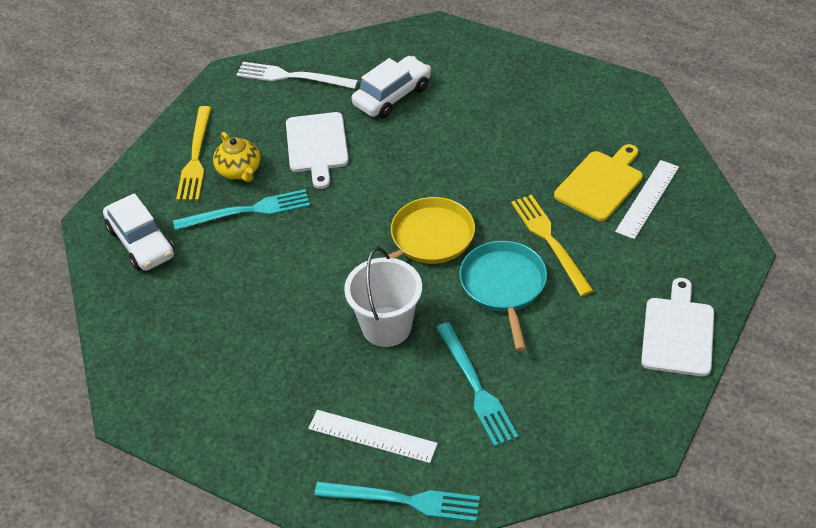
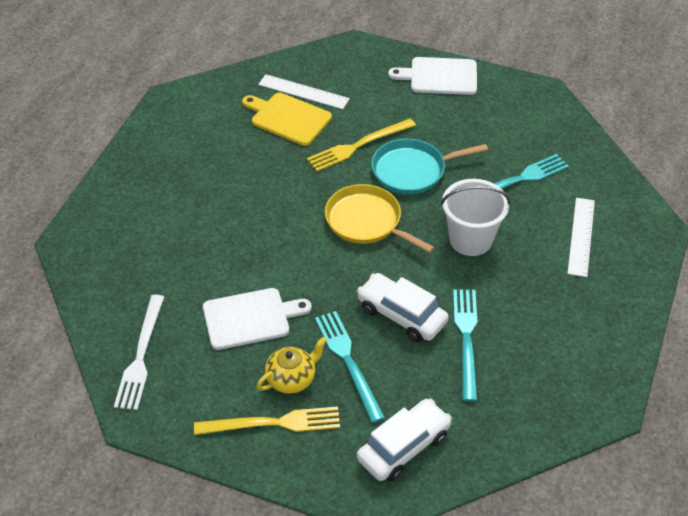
camera: 100 degrees left, 0 degrees up
turquoise fork [314,482,480,522] -> turquoise fork moved to [453,289,477,402]
white car [352,56,431,118] -> white car moved to [357,273,449,342]

